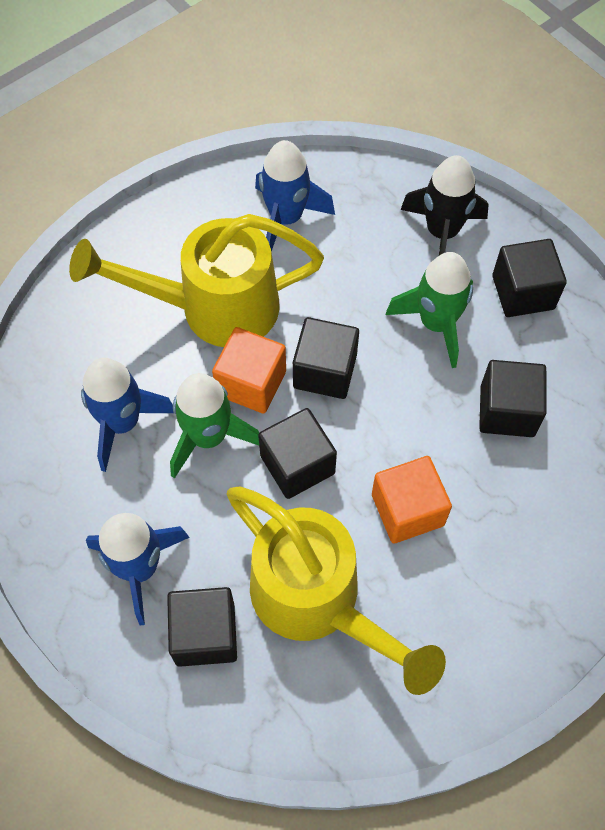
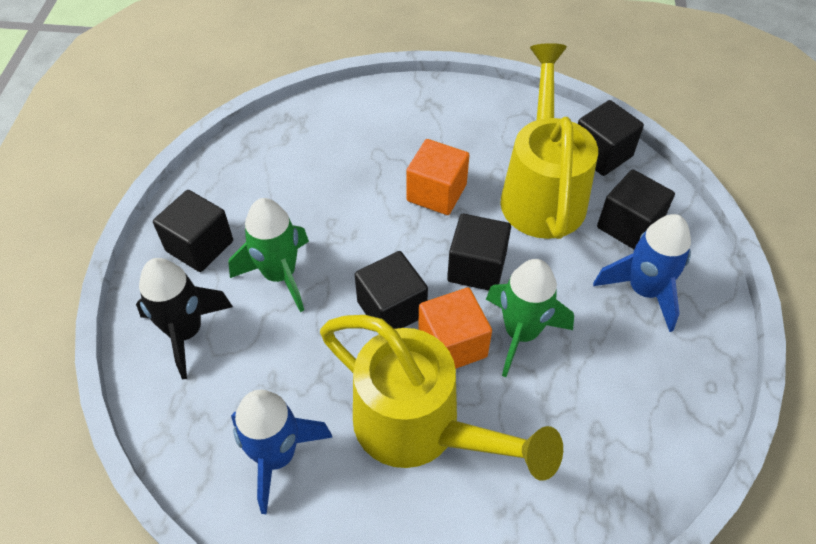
camera: 135 degrees left, 10 degrees down
blue rocket [81,358,174,472] -> none
black cube [479,360,546,437] -> black cube moved to [578,100,644,176]

